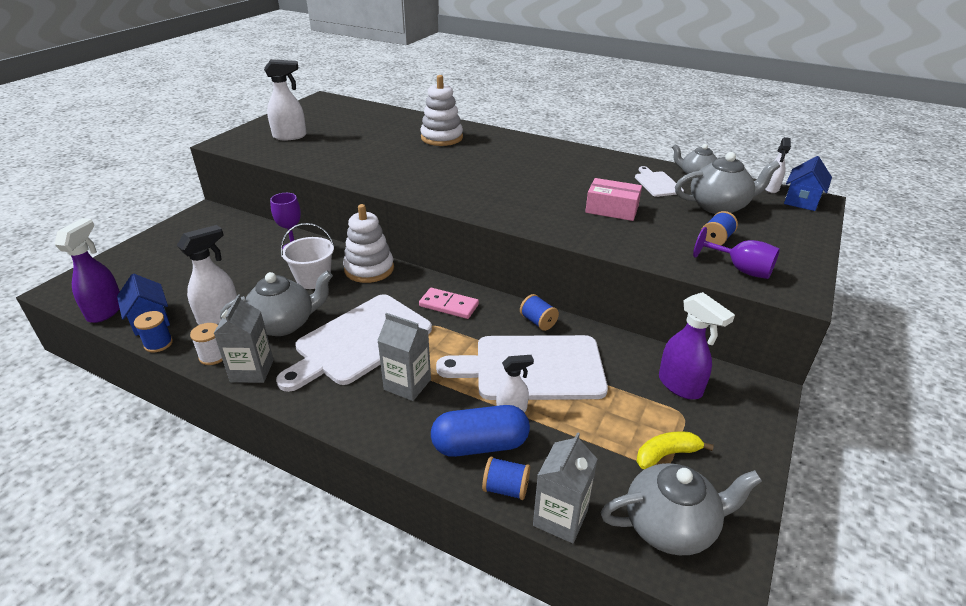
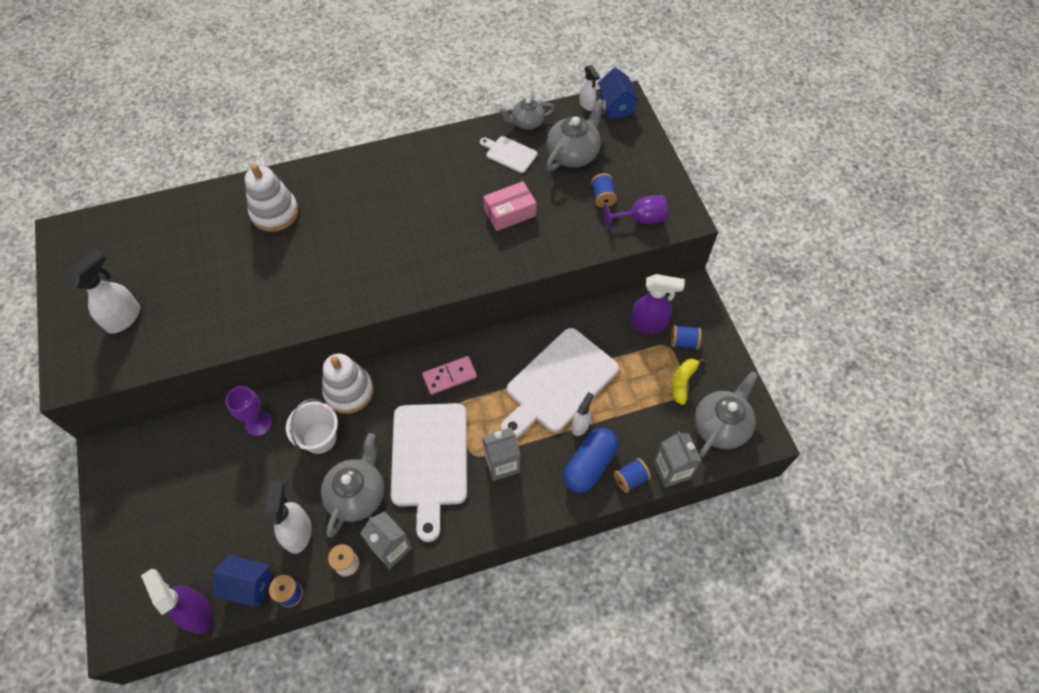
camera: 45 degrees left, 25 degrees up
blue spool [520,294,559,331] -> blue spool moved to [671,325,701,349]

